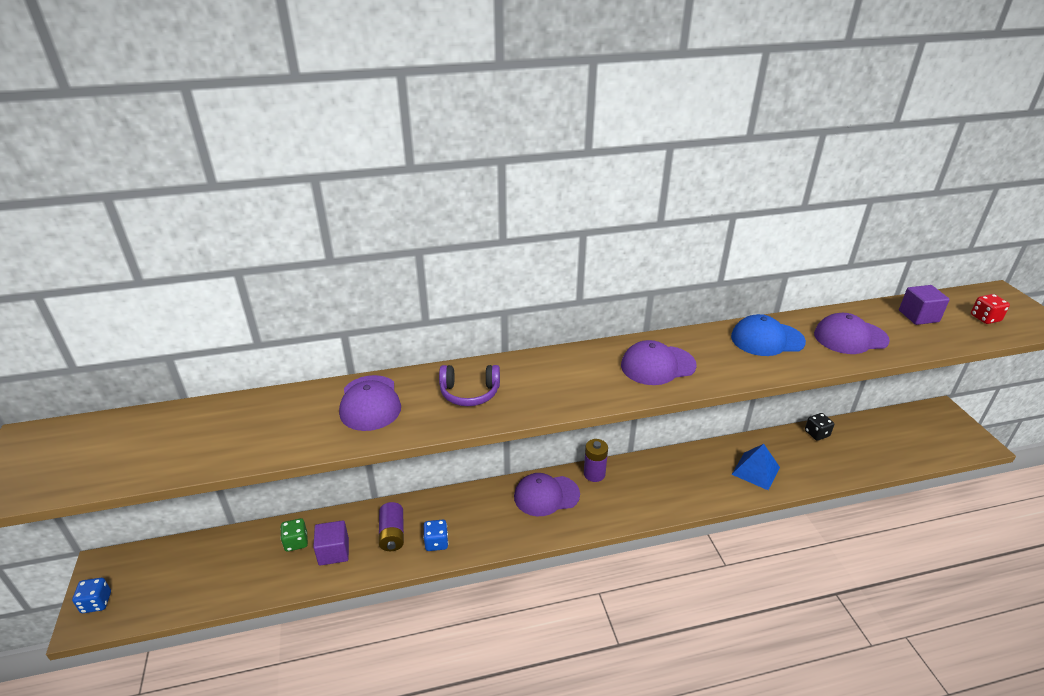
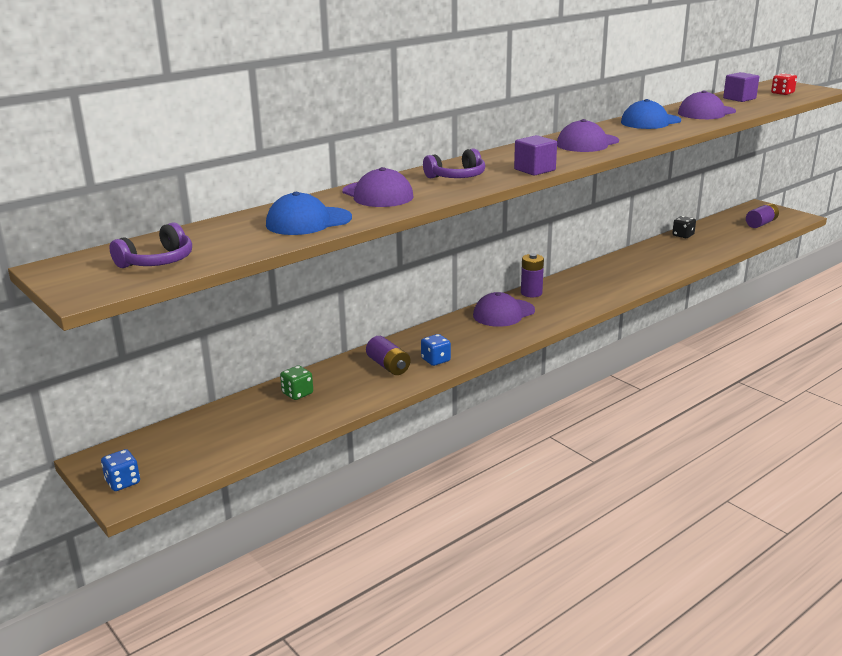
camera: 25 degrees left, 10 degrees down
purple cube [313,520,349,566] -> purple cube moved to [514,135,557,176]
blue pyramid [731,444,780,490] -> none
none -> purple headphones [109,222,192,268]
none -> blue cap [266,192,352,235]
none -> purple battery [746,203,779,228]

